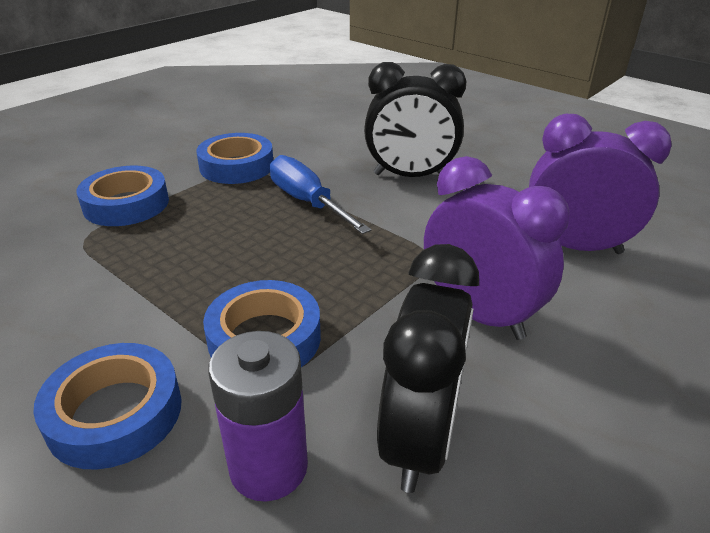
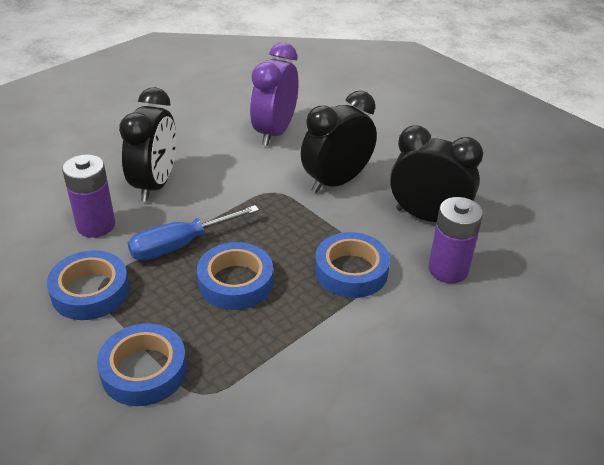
camera: 85 degrees left, 5 degrees up
blue tape [33,343,182,469] -> blue tape moved to [197,242,273,310]
purple clock [424,156,570,340] -> black clock [301,91,377,193]
none -> purple battery [62,154,115,238]

